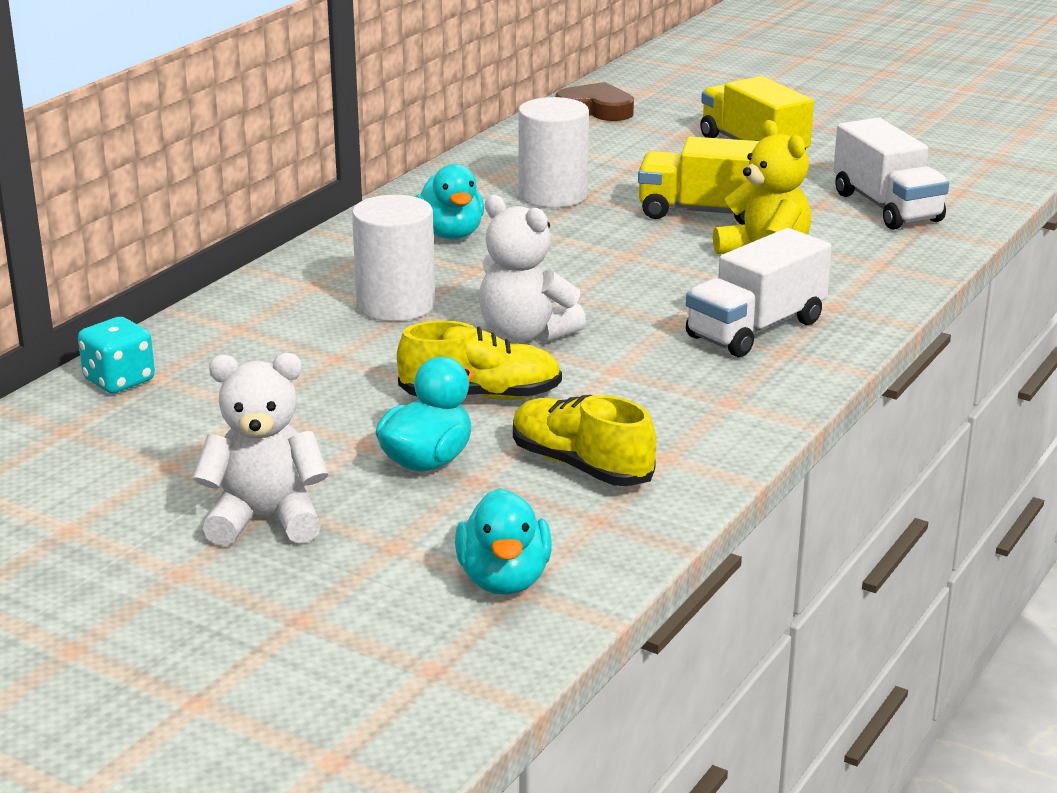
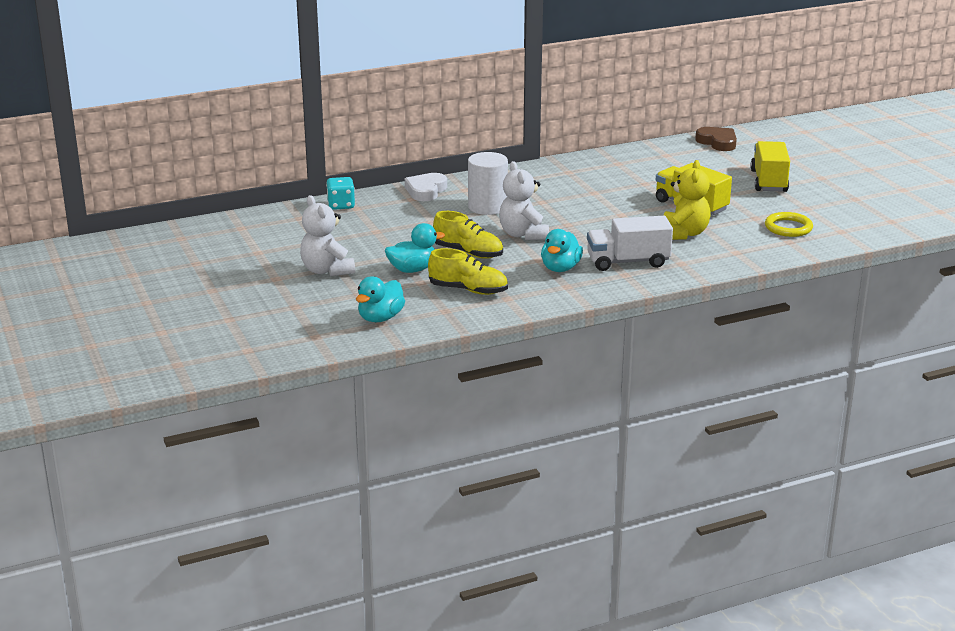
camera: 35 degrees right, 0 degrees up
white teddy bear [193,353,329,546] -> white teddy bear turned 150 degrees counterclockwise [300,195,355,276]
turquoise duck [415,164,484,239] -> turquoise duck moved to [541,229,583,272]
yellow shoe [513,395,656,486] -> yellow shoe turned 120 degrees clockwise [428,248,508,295]
white cylinder [518,97,589,208] -> none
white truck [833,118,949,230] -> yellow ring [765,212,813,237]
none -> white heart [405,173,447,201]

